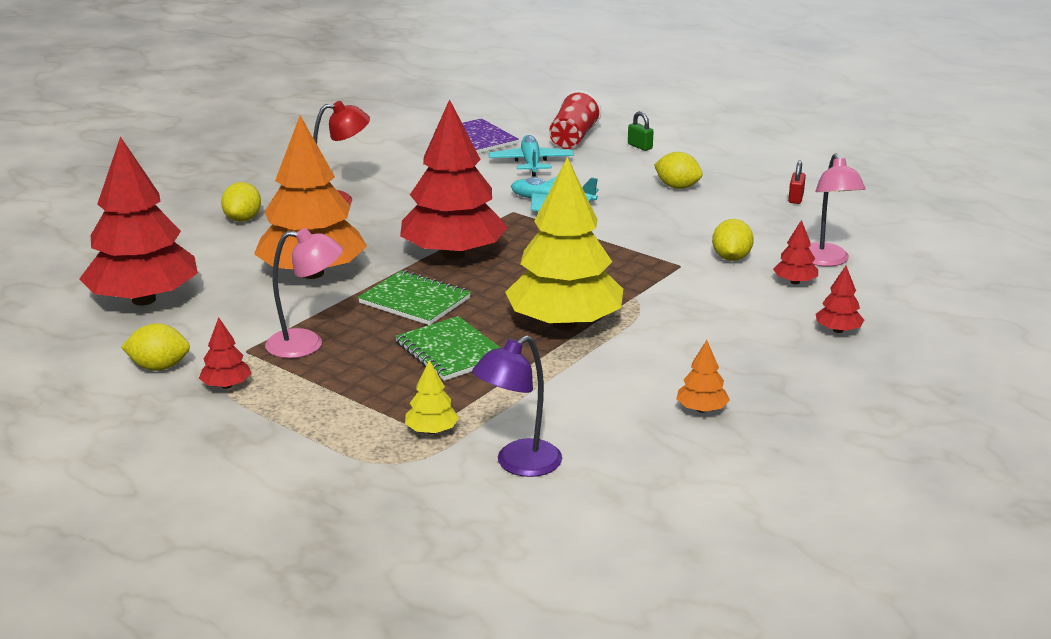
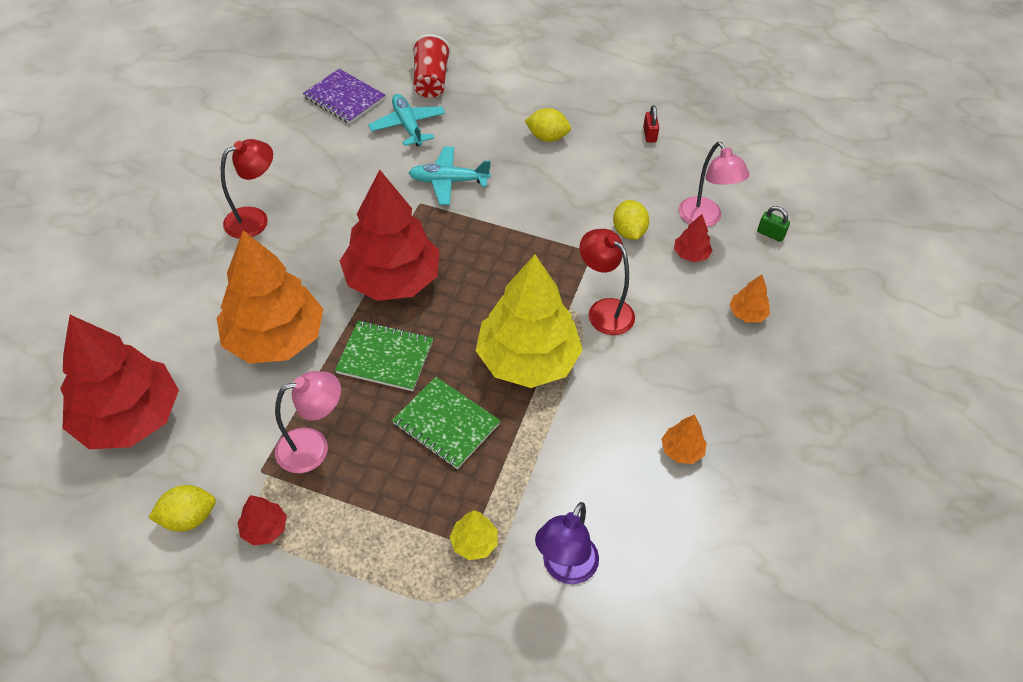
camera: 20 degrees left, 25 degrees up
yellow lemon [221,182,261,222] -> none
green padlock [628,111,654,151] -> green padlock moved to [757,206,790,242]
red tree [816,266,864,333] -> orange tree [729,275,770,323]
none -> red lamp [580,229,635,335]

